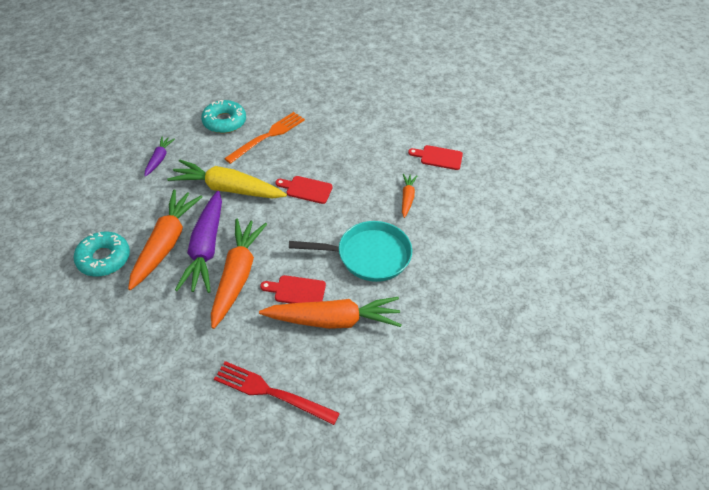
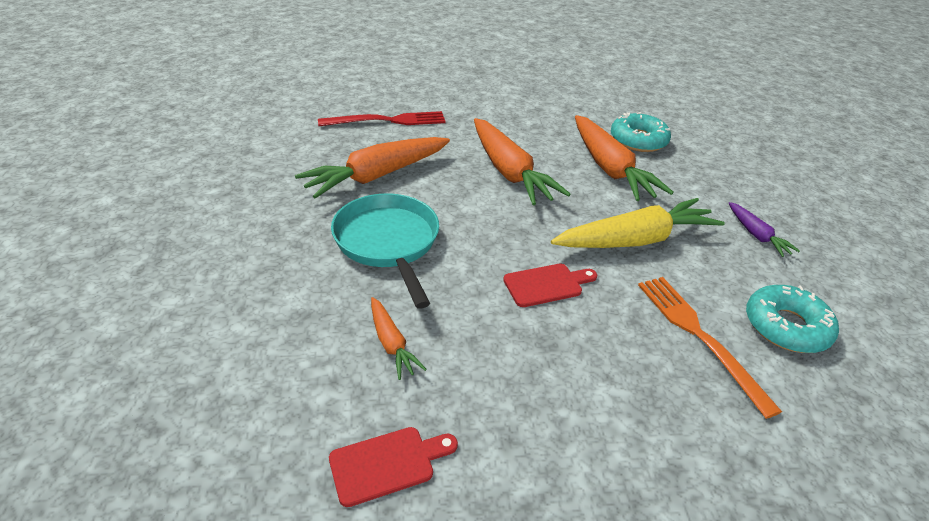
camera: 145 degrees right, 10 degrees down
purple carrot [175,191,222,293] -> none
orange fork [224,112,305,164] -> orange fork turned 150 degrees clockwise [638,277,782,419]
red cutting board [260,275,326,303] -> none
turquoise pan [289,221,412,282] -> turquoise pan turned 105 degrees clockwise [331,193,439,309]

